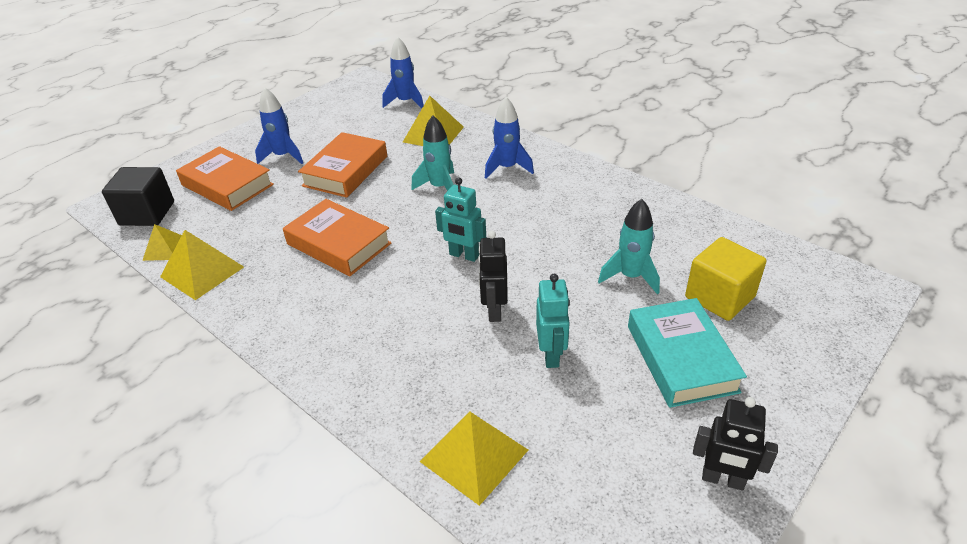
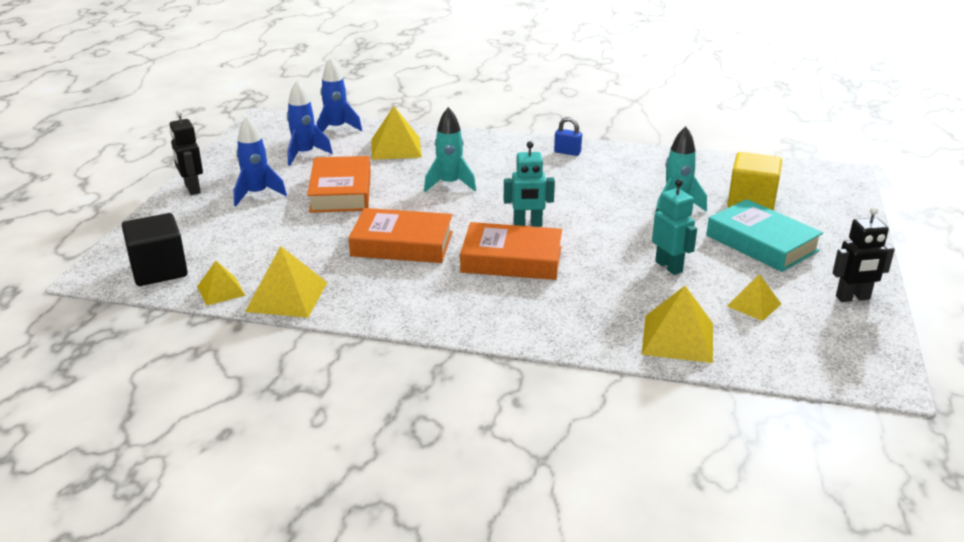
camera: 30 degrees left, 10 degrees down
orange book [176,146,274,211] -> orange book moved to [460,222,562,280]
black robot [478,231,508,322] -> black robot moved to [170,110,203,195]
blue rocket [485,97,534,179] -> blue rocket moved to [287,81,333,166]
none -> blue padlock [554,117,582,156]
none -> yellow pyramid [727,274,781,321]

